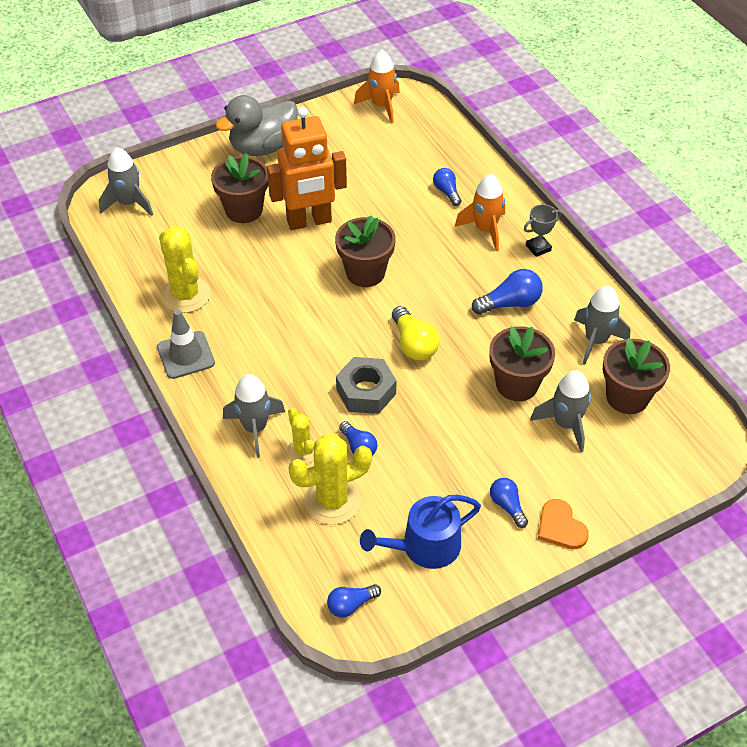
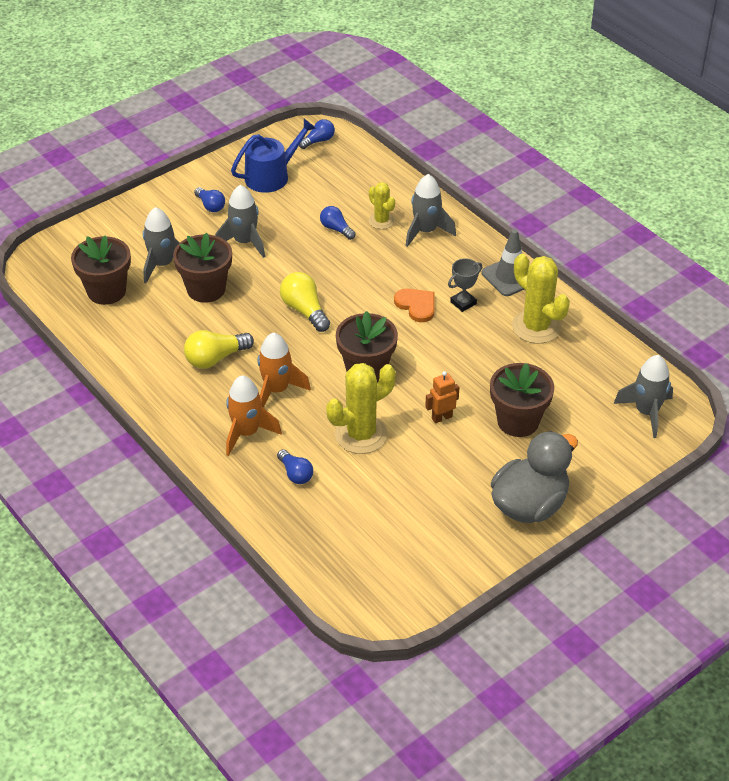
camera: 170 degrees right, 5 degrees down
orange robot [267,107,347,230] -> orange robot [425,371,459,423], size x0.42
yellow cactus [289,434,372,525] -> yellow cactus moved to [326,363,396,454]
grey nut [336,357,397,414] -> none
orange rocket [354,50,400,124] -> orange rocket moved to [258,332,311,408]
blue light bulb [472,269,543,315] -> yellow light bulb [184,330,254,369]
grey trophy [524,204,561,257] -> grey trophy moved to [448,258,482,312]
orange heart [538,499,589,549] -> orange heart moved to [394,289,435,322]
grey rocket [574,286,630,364] -> grey rocket moved to [215,185,265,258]

